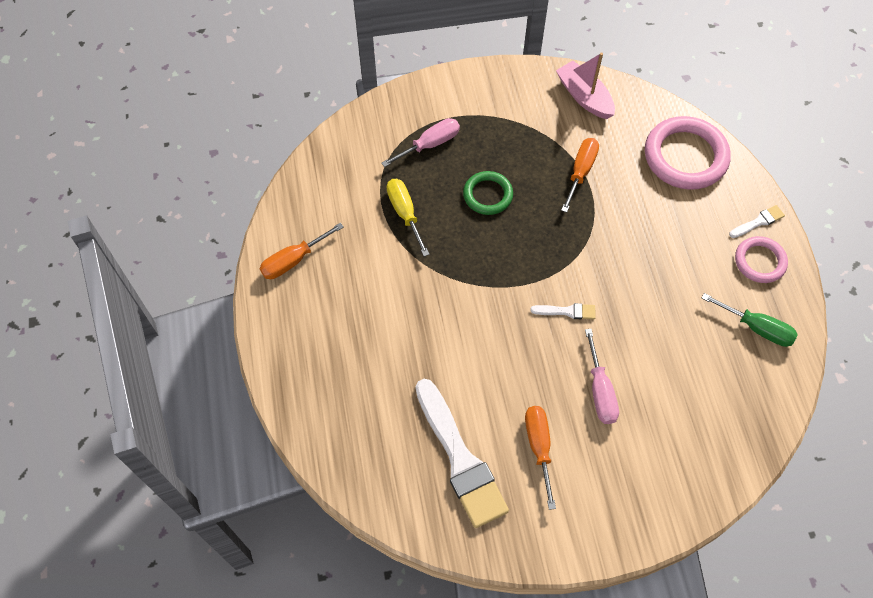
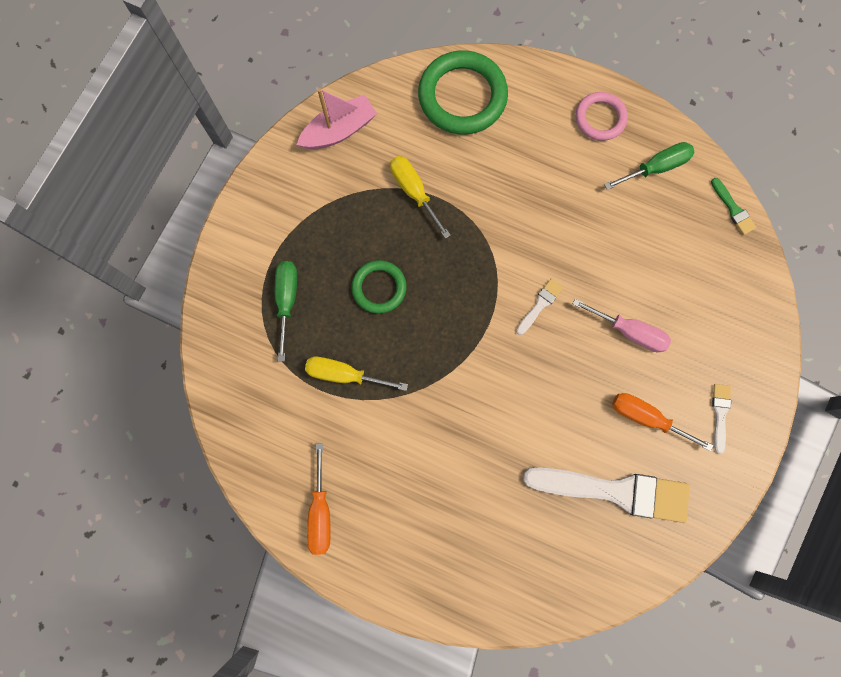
camera: 55 degrees left, 15 degrees up
pink screwdriver [382,118,460,167] -> green screwdriver [275,261,297,362]
pink boat [556,52,615,119] -> pink boat turned 150 degrees clockwise [297,88,377,149]
orange screwdriver [561,138,599,213] -> yellow screwdriver [390,156,451,239]
pink ring [645,116,731,190] -> green ring [418,50,508,134]
white brush [729,205,785,238] -> white brush moved to [712,384,731,454]
none -> green brush [711,178,757,235]

